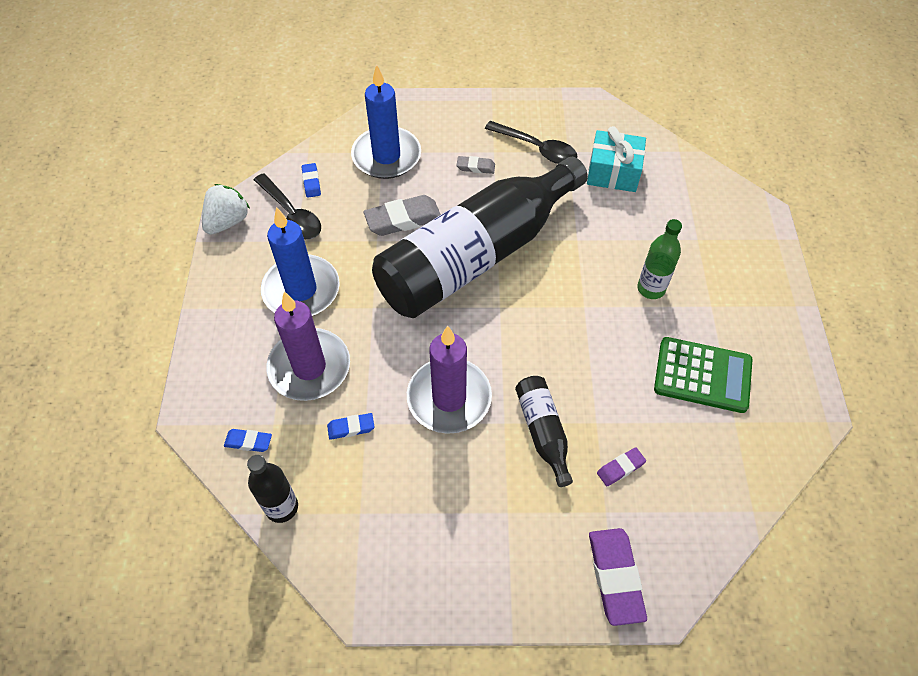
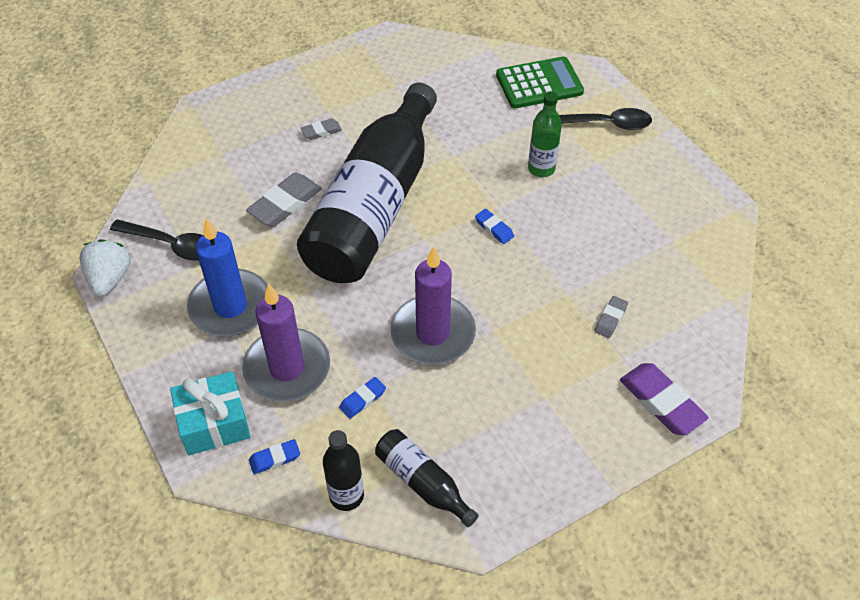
camera: 30 degrees left, 5 degrees down
blue eraser [302,163,321,198] -> blue eraser moved to [475,209,514,244]
blue candle [351,64,421,179] -> none
black spoon [485,121,577,164] -> black spoon moved to [559,108,652,130]
black bottle [515,376,573,487] -> black bottle moved to [375,429,479,527]
turquoise gift [587,126,646,192] -> turquoise gift moved to [170,371,251,455]
purple eraser [597,447,646,486] -> grey eraser [595,296,628,338]
green calculator [654,337,753,413] -> green calculator moved to [496,56,584,108]

